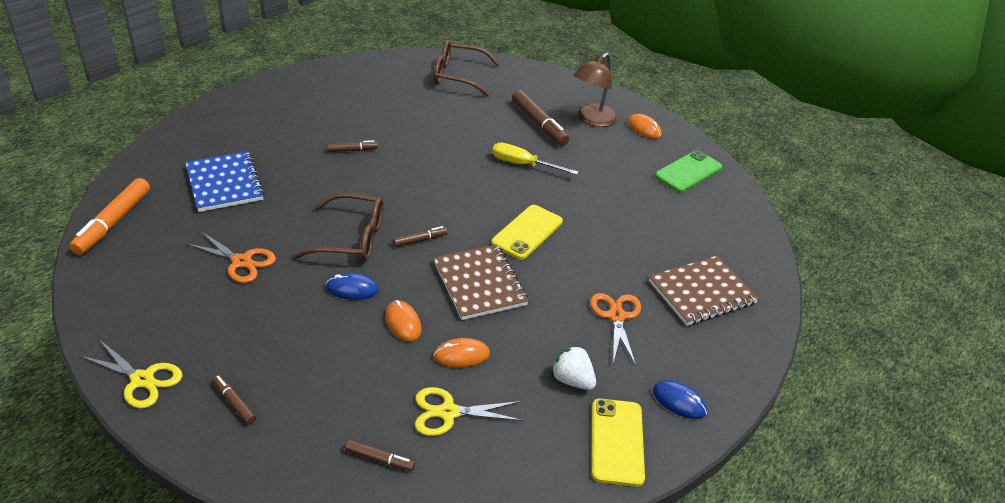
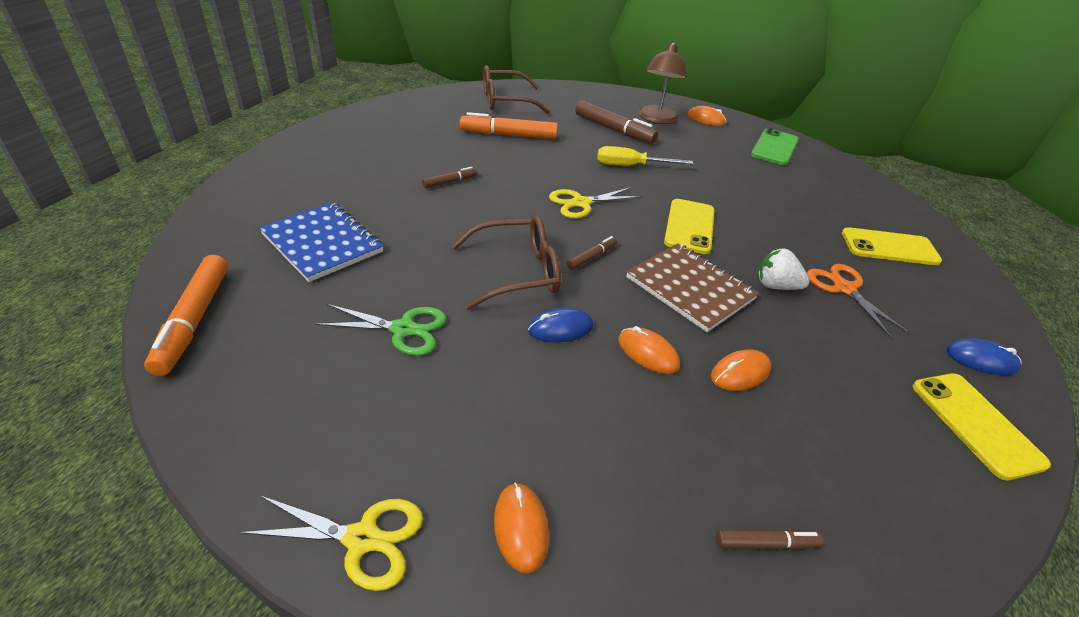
camera: 20 degrees left, 0 degrees up
orange scissors [186,231,276,283] -> green scissors [315,304,447,356]
brown marker [212,375,256,424] -> orange mouse [494,482,549,573]
yellow scissors [415,387,524,436] -> yellow scissors moved to [549,187,642,218]
white strawberry [551,345,596,390] -> white strawberry moved to [758,248,809,290]
brown notebook [649,255,759,326] -> yellow phone [842,227,942,266]
none -> orange marker [460,112,558,139]

